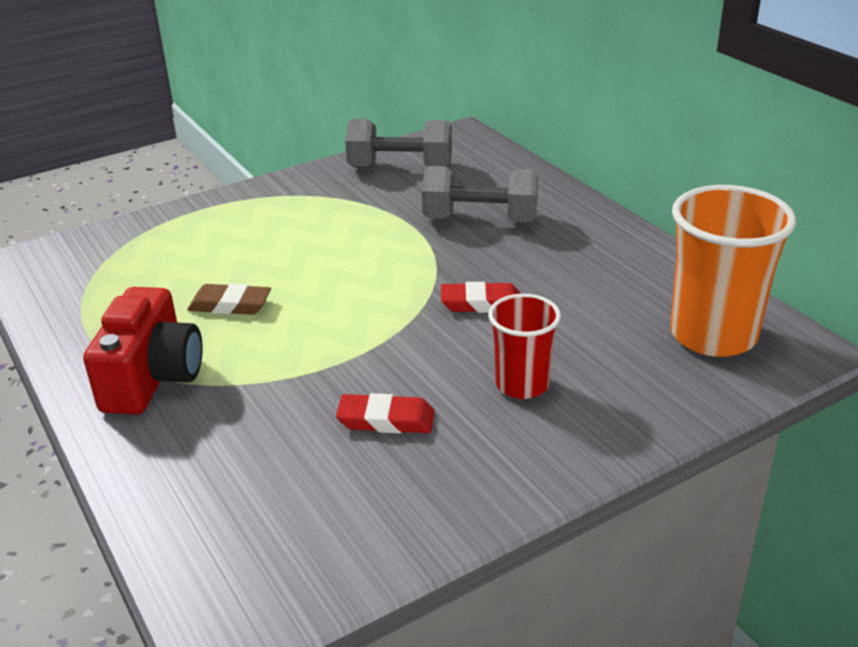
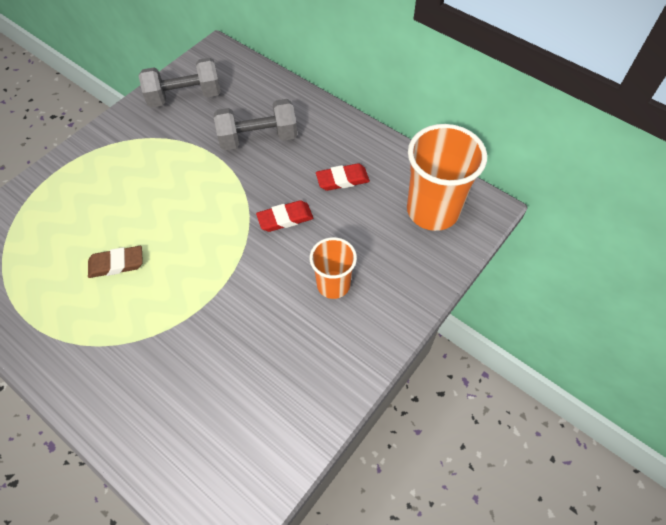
camera: 20 degrees left, 25 degrees up
red camera [83,287,203,415] -> none
red eraser [336,393,435,433] -> red eraser moved to [316,163,370,191]
red cup [488,294,561,399] -> orange cup [310,237,357,299]

